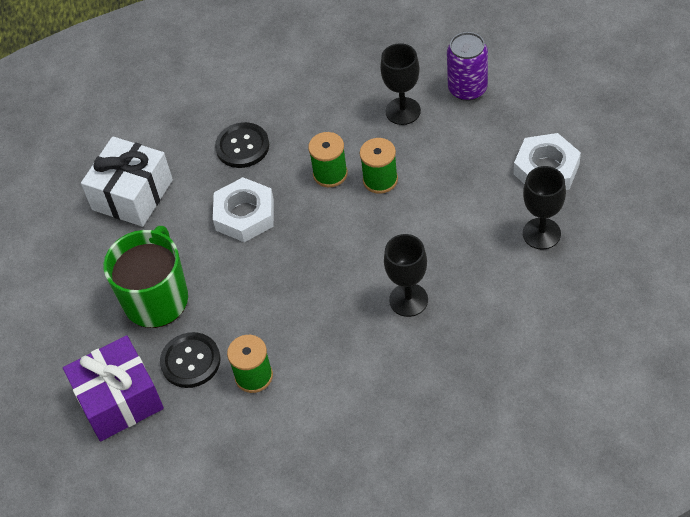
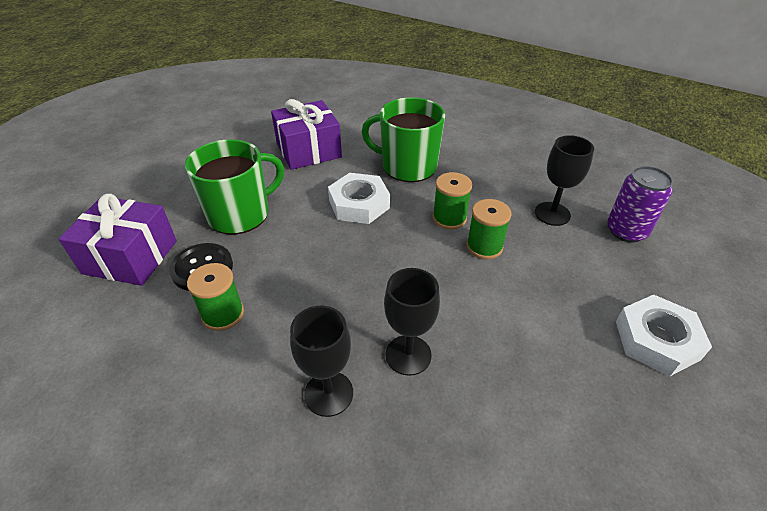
camera: 35 degrees right, 10 degrees down
white gift [81,136,173,227] -> purple gift [271,99,342,170]
black button [215,122,269,168] -> green mug [362,97,445,182]
black goblet [523,166,566,249] -> black goblet moved to [290,306,353,417]

